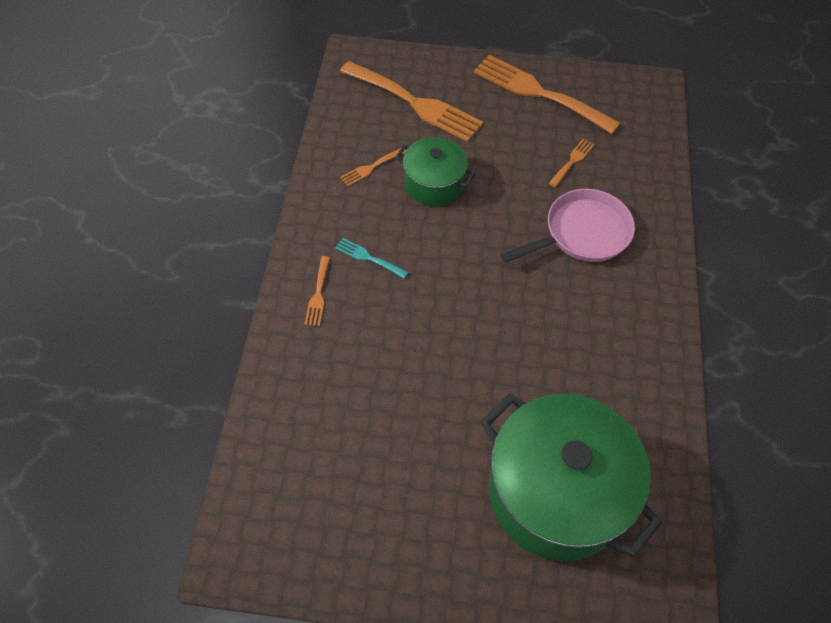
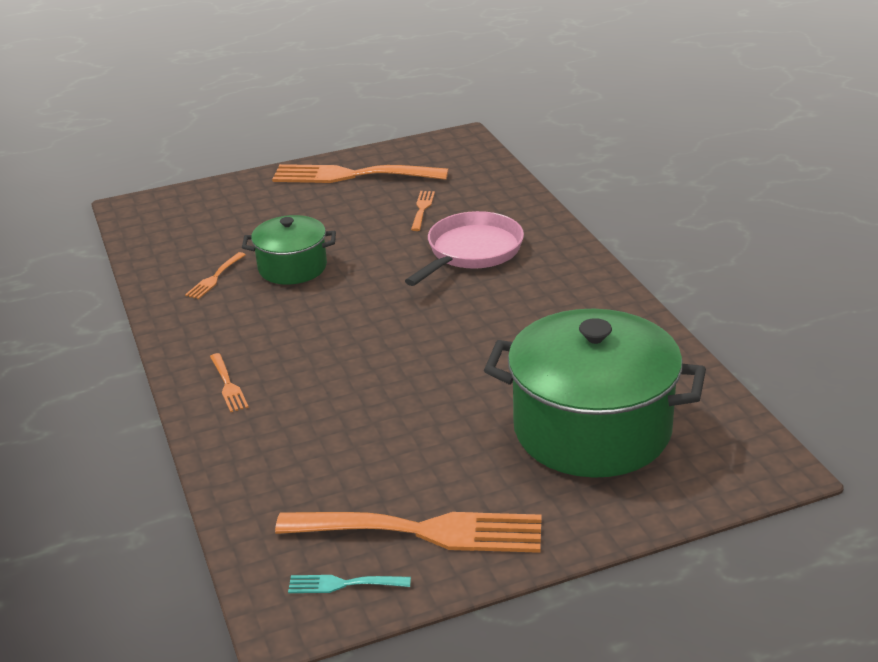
camera: 25 degrees left, 25 degrees down
turquoise fork [335,238,408,279] -> turquoise fork moved to [288,575,411,593]
orange fork [340,61,483,142] -> orange fork moved to [275,512,542,553]

